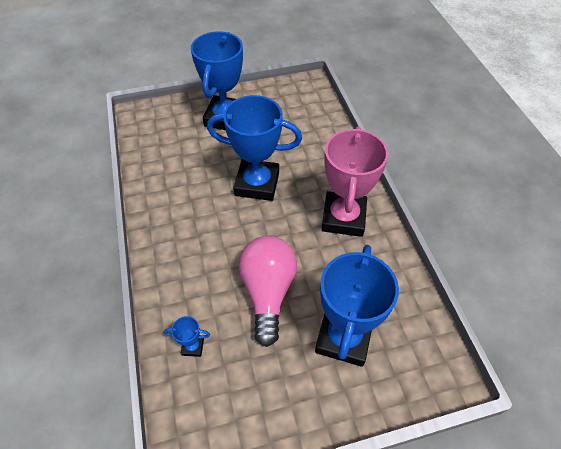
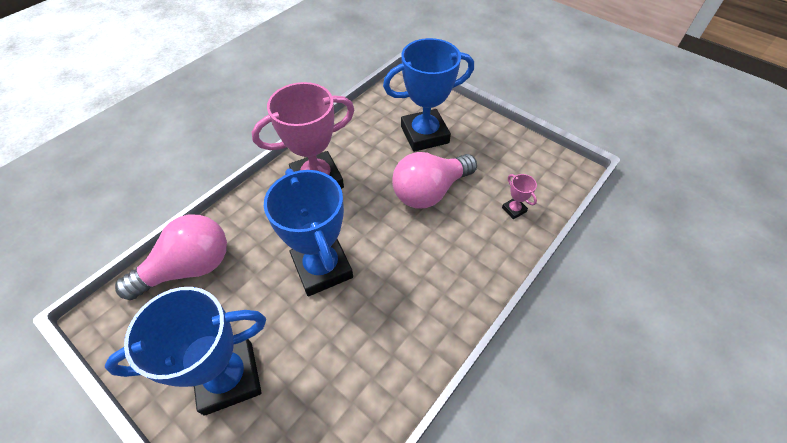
camera: 125 degrees left, 0 degrees up
blue trophy [164,316,210,357] -> pink trophy [502,174,537,219]
none -> pink light bulb [115,214,227,300]

